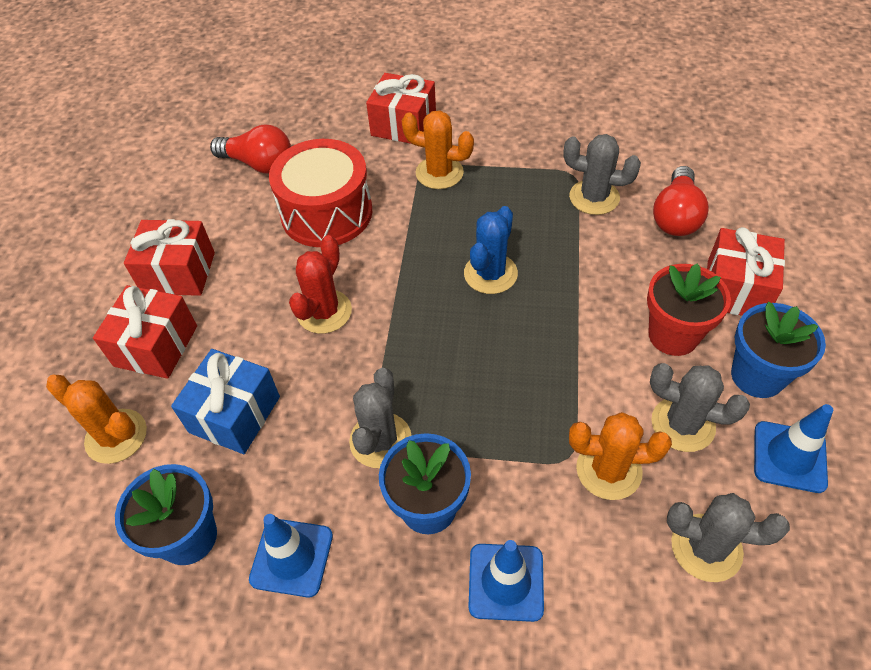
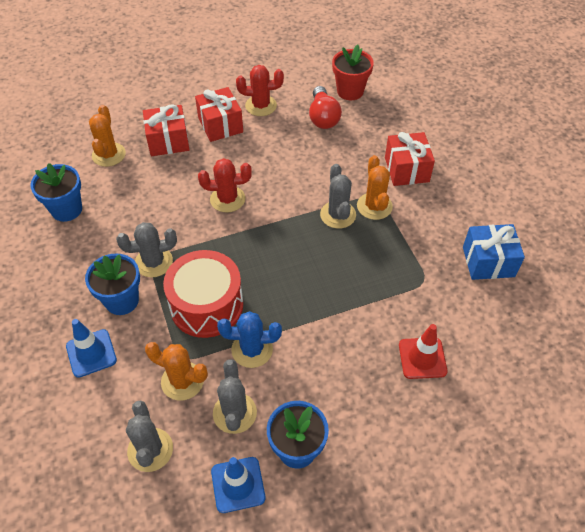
camera: 60 degrees right, 0 degrees up
blue gift [171,349,280,454] -> blue gift moved to [463,224,525,280]
blue traffic cone [249,514,333,598] -> none
red drum [269,139,372,247] -> red drum moved to [163,250,243,338]
blue cactus [464,206,518,294] -> blue cactus moved to [217,311,282,368]
grey cactus [564,134,641,215] -> grey cactus moved to [320,164,356,229]
orange cactus [569,412,672,500] -> orange cactus turned 45 degrees counterclockwise [145,342,208,401]
red flower pot [647,264,731,356] -> red flower pot moved to [332,44,374,100]
red light bulb [653,166,709,236] -> red traffic cone [399,324,448,379]
red gift [707,227,785,316] -> none
none -> red cactus [236,65,284,116]

